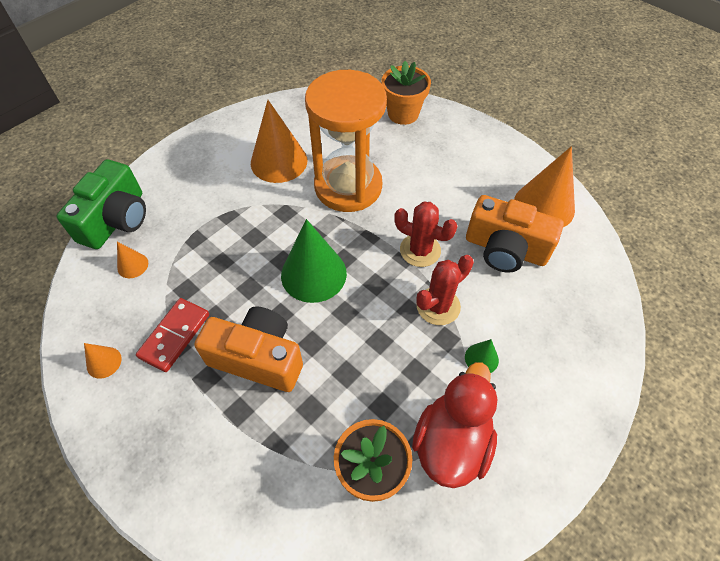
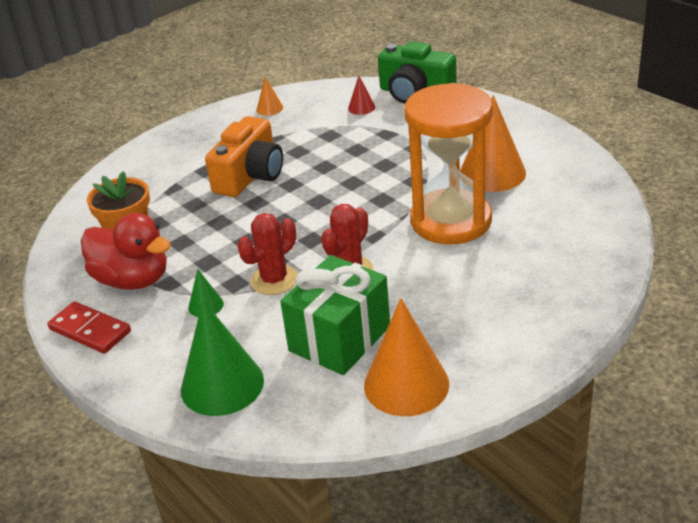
camera: 100 degrees right, 20 degrees down
orange cone [117,242,148,278] -> red cone [348,76,375,115]
red domino [136,298,209,372] -> red domino moved to [47,301,131,354]
green cone [281,219,347,303] -> green cone moved to [181,300,264,416]
orange flower pot [382,61,431,125] -> none
red cactus [416,255,474,325] -> red cactus turned 75 degrees clockwise [237,213,297,295]
orange camera [466,195,564,273] -> green gift [280,255,390,375]

